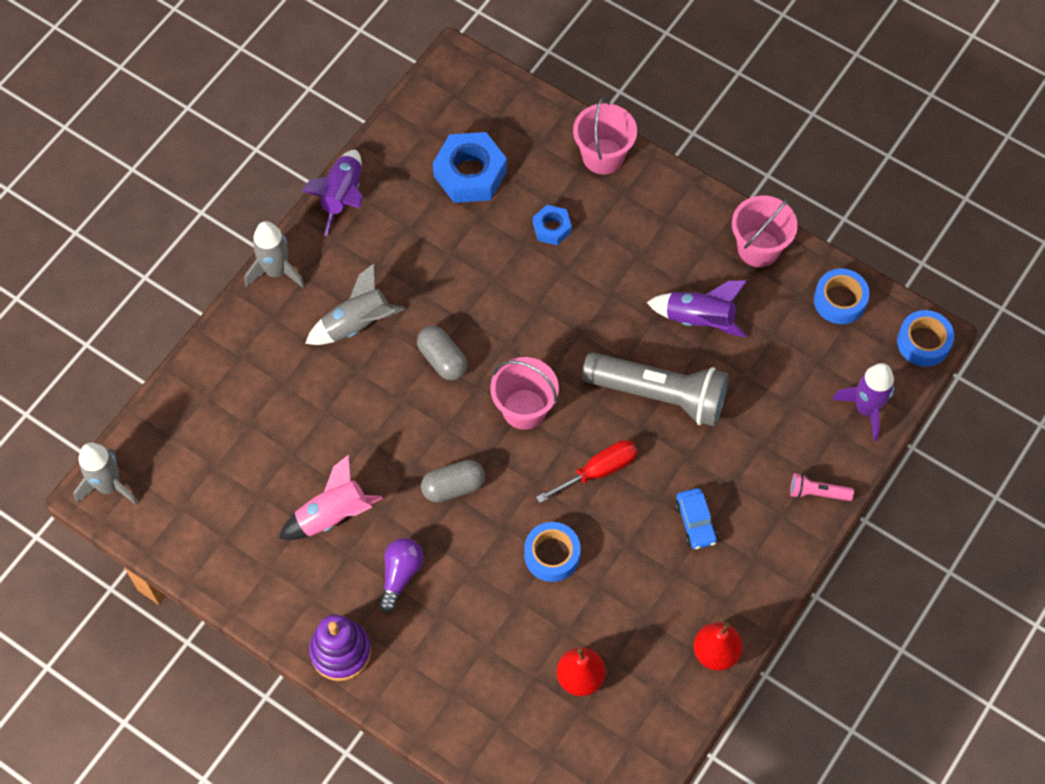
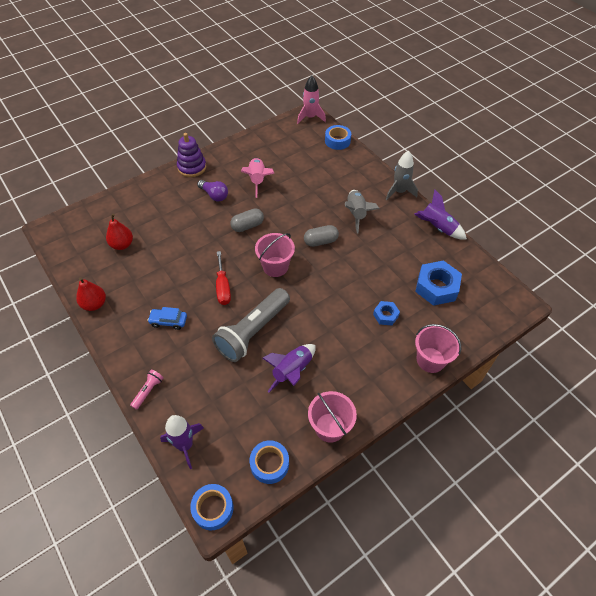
camera: 110 degrees right, 10 degrees down
grey rocket [73,443,139,505] -> pink rocket [297,76,326,124]
grey capsule [421,460,485,503] -> grey capsule turned 60 degrees clockwise [230,208,264,232]
blue tape [524,522,581,582] -> blue tape moved to [325,125,351,150]

